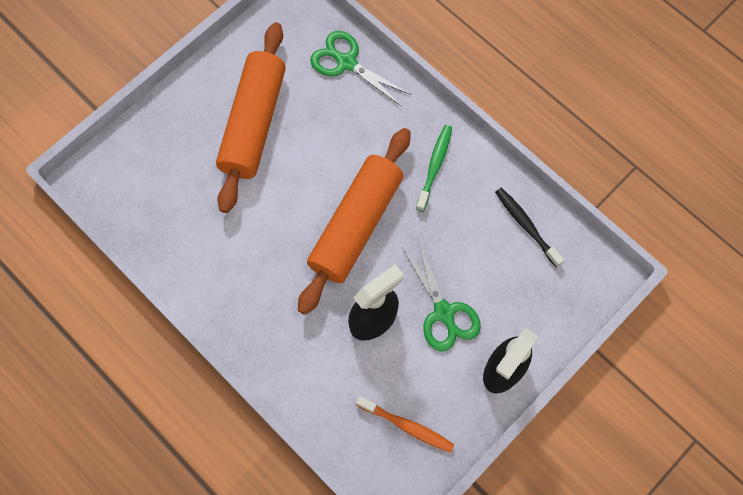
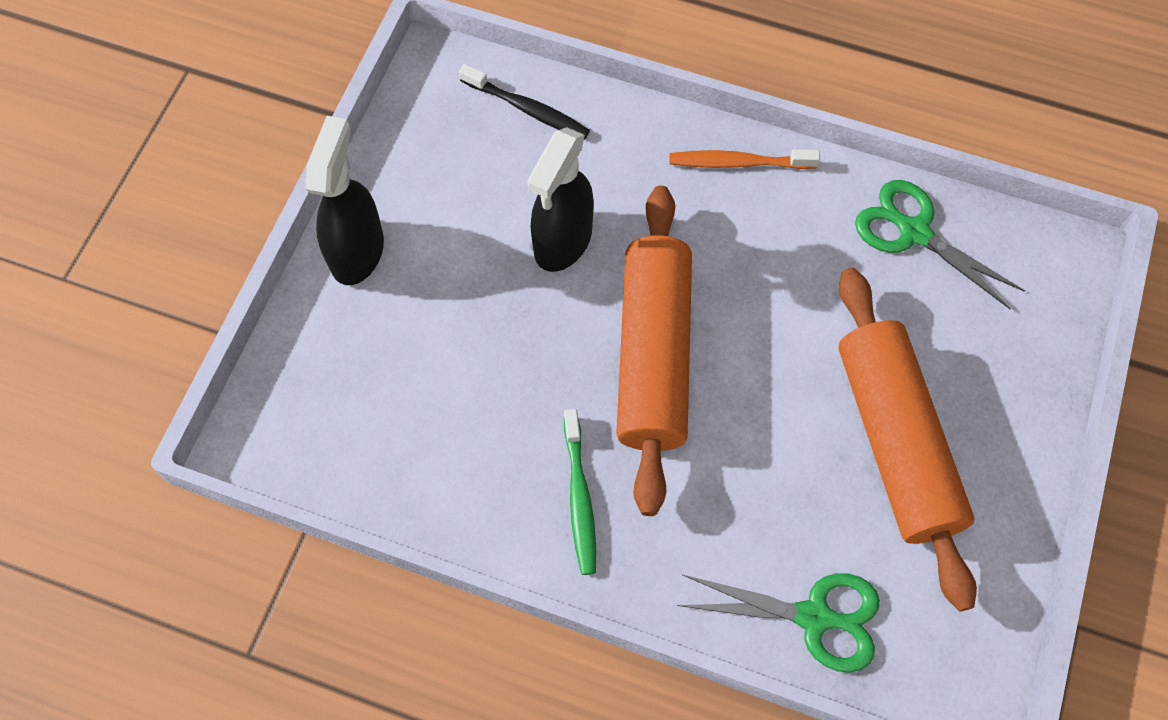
camera: 155 degrees right, 5 degrees down
orange toothbrush [356,396,454,453] -> orange toothbrush moved to [670,149,820,169]
green scissors [402,240,481,351] -> green scissors moved to [855,180,1025,310]
black toothbrush [495,188,564,268] -> black toothbrush moved to [459,64,590,140]

